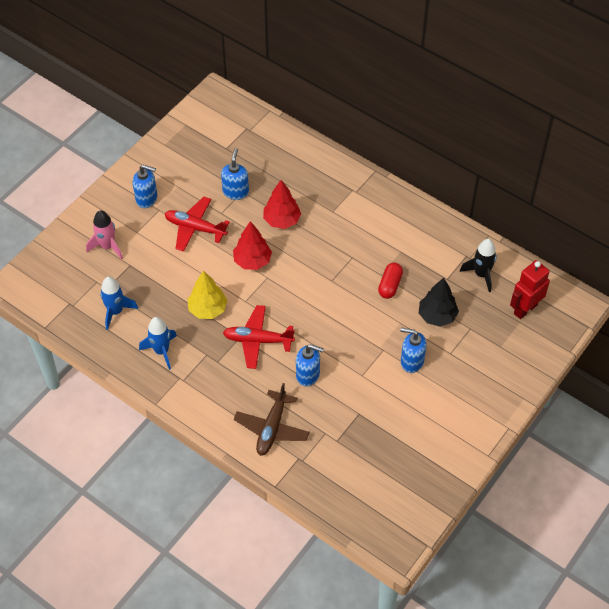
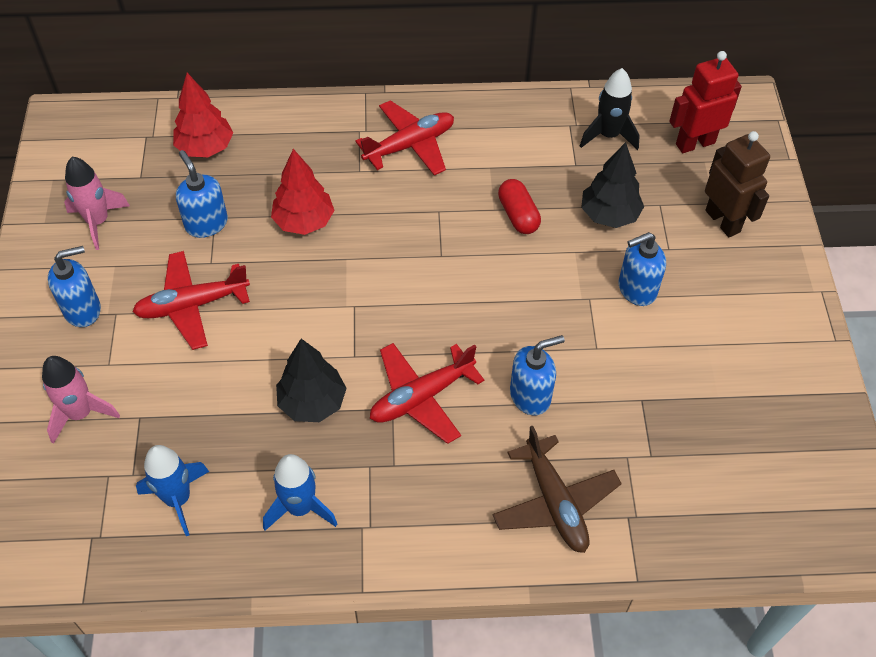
camera: 40 degrees left, 0 degrees up
yellow tree [187,271,227,319] -> black tree [276,339,347,422]
red tree [233,221,272,270] -> red tree moved to [173,73,233,157]
red robot [510,260,550,319] -> red robot turned 60 degrees clockwise [669,51,742,153]
none -> pink rocket [64,157,130,250]
none -> red plane [356,100,454,175]
none -> brown robot [705,131,770,237]

